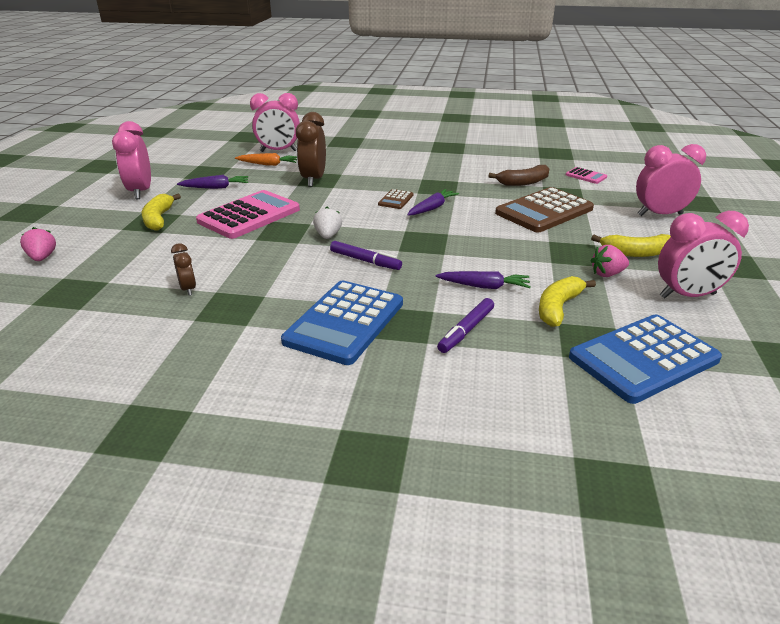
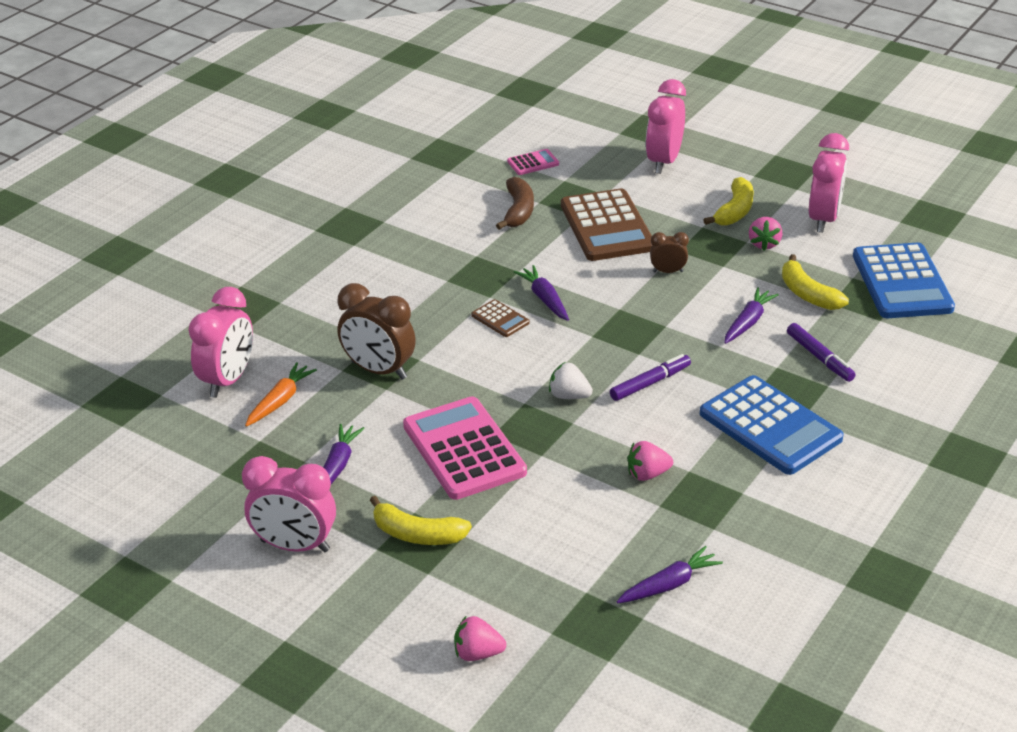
camera: 65 degrees left, 5 degrees up
brown clock [171,243,196,296] -> brown clock moved to [650,232,689,273]
none -> purple carrot [616,546,723,603]
none -> pink strawberry [627,441,673,481]

